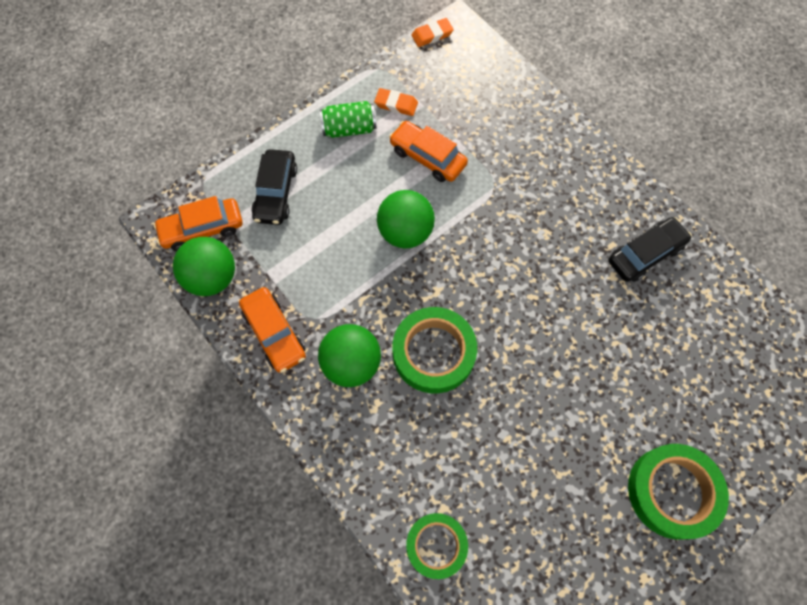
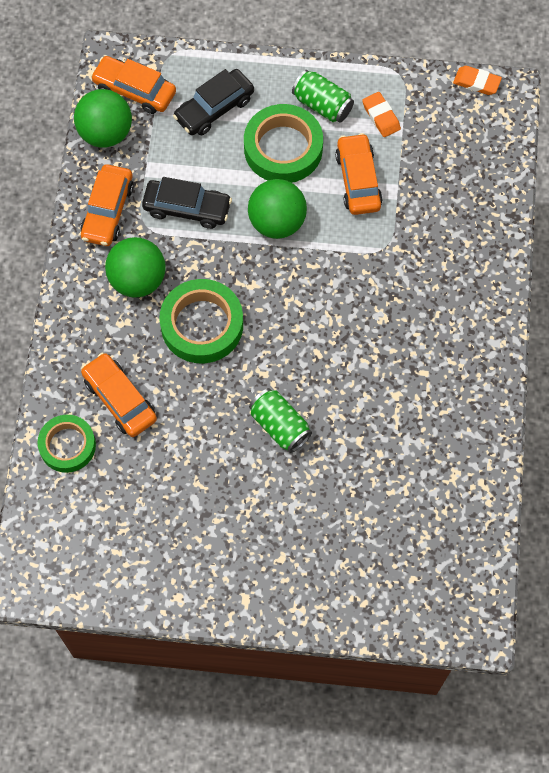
camera: 45 degrees right, 0 degrees up
black car [608,217,692,282] -> black car moved to [142,177,232,229]
green tape [628,444,729,540] -> green tape moved to [244,104,323,183]
none -> orange car [81,353,157,437]
none -> green can [249,388,312,453]

